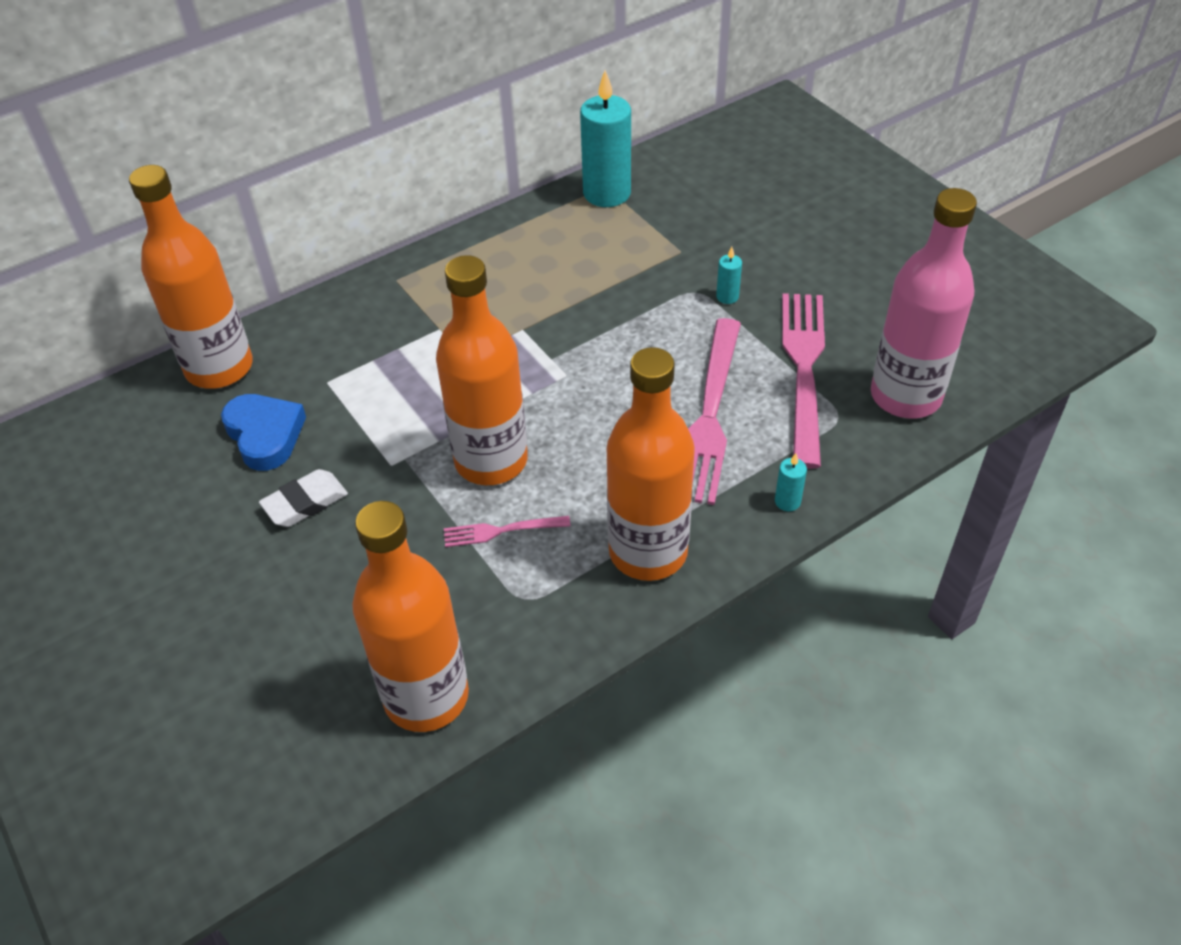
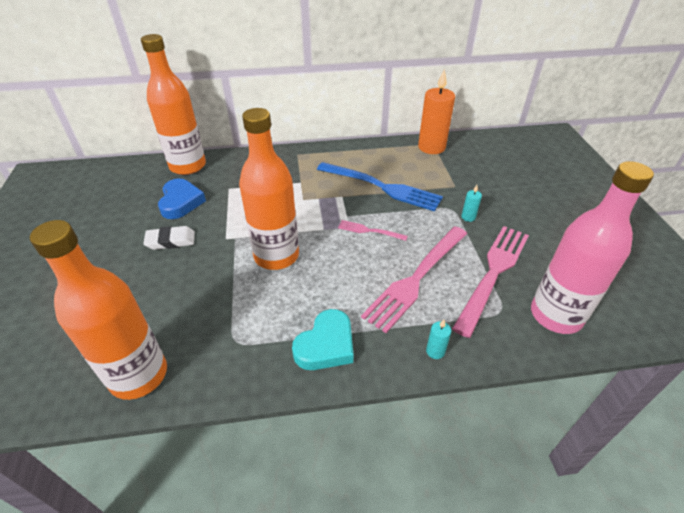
camera: 25 degrees right, 5 degrees down
pink fork [444,516,571,547] -> pink fork moved to [338,220,408,241]
turquoise candle [580,70,631,207] -> orange candle [418,69,455,154]
orange bottle [607,347,695,581] -> turquoise heart [292,309,354,370]
none -> blue fork [317,162,443,212]

